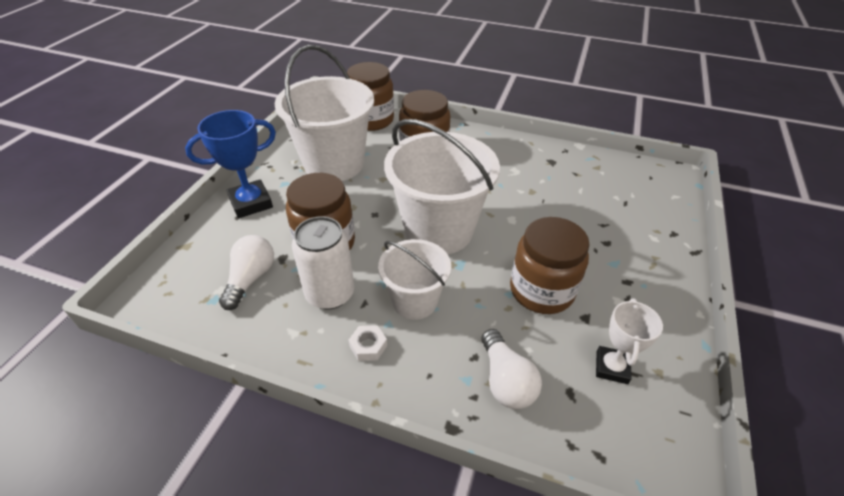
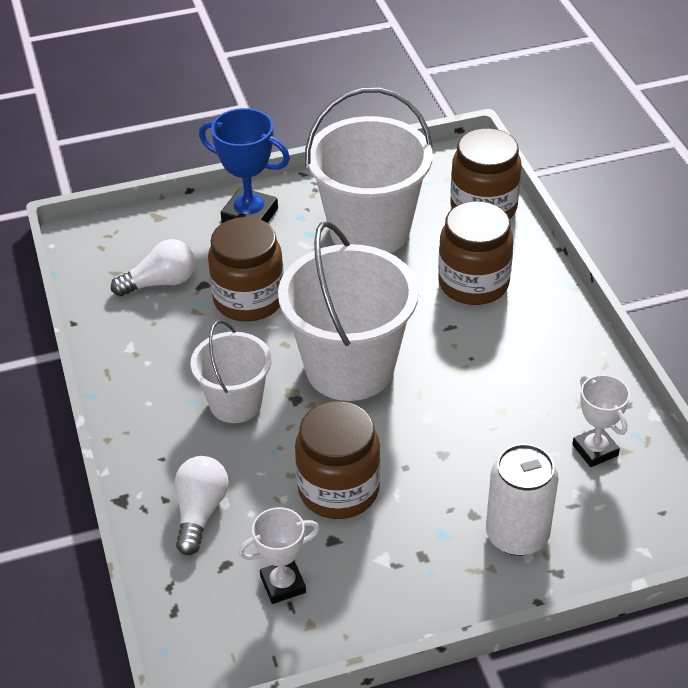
camera: 55 degrees right, 0 degrees up
white can [292,217,354,309] -> white can moved to [486,444,559,556]
white nut [349,325,387,361] -> none
white light bulb [481,329,542,409] -> white light bulb turned 150 degrees clockwise [175,456,229,555]
none -> white trophy [572,374,630,467]

